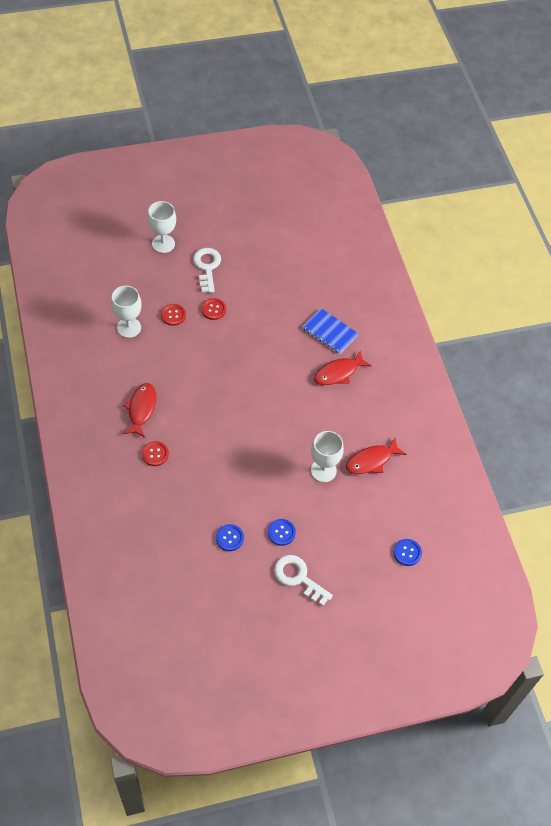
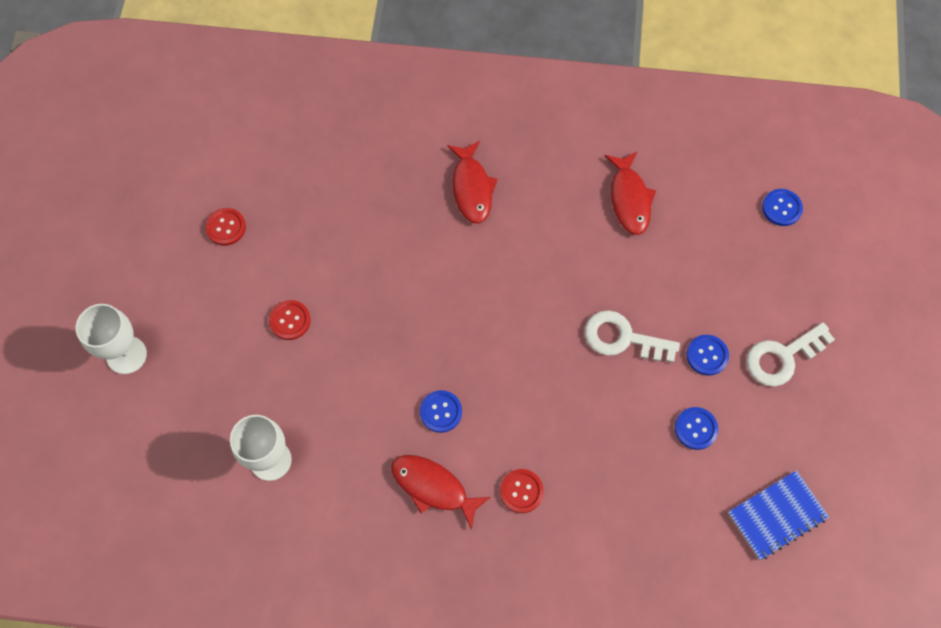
camera: 65 degrees left, 10 degrees up
red button [161,304,186,326] -> red button moved to [205,208,246,246]
white key [193,248,221,293] -> white key moved to [585,310,680,363]
blue notebook [302,308,359,354] -> blue notebook moved to [728,470,829,560]
white goblet [311,431,344,482] -> none
none -> blue button [420,390,462,433]

